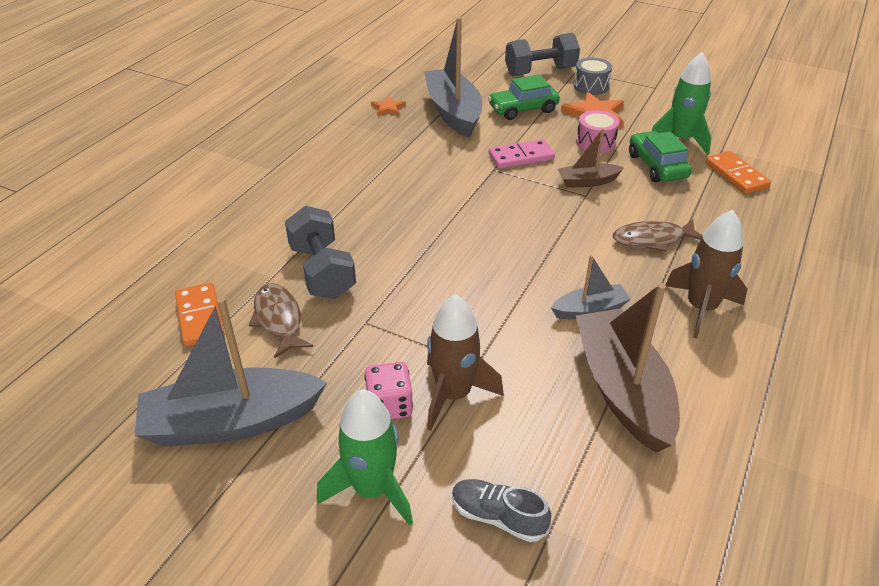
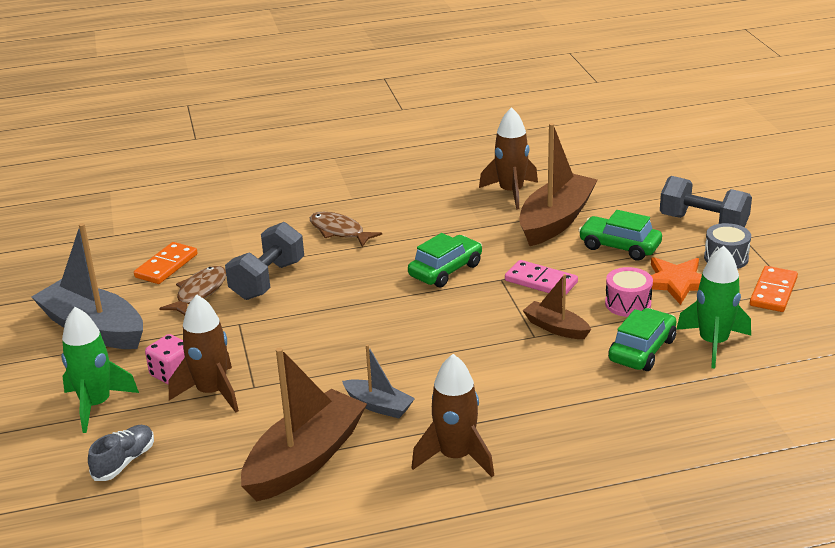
camera: 50 degrees right, 10 degrees down
orange star [371,96,406,116] -> brown rocket [479,107,538,210]
grey boat [424,17,482,138] -> brown boat [519,123,598,246]
grey shoe [452,479,551,542] -> grey shoe turned 45 degrees clockwise [88,425,154,481]
brown fish [613,220,702,252] -> brown fish moved to [310,212,382,247]
orange domino [705,151,771,194] -> orange domino moved to [750,266,798,312]
none -> green car [408,233,482,288]

